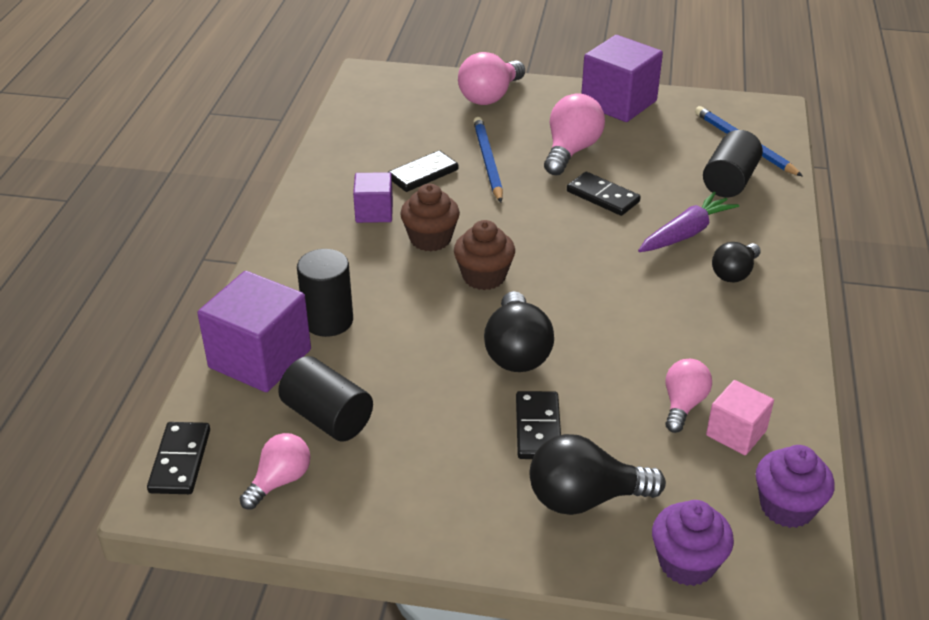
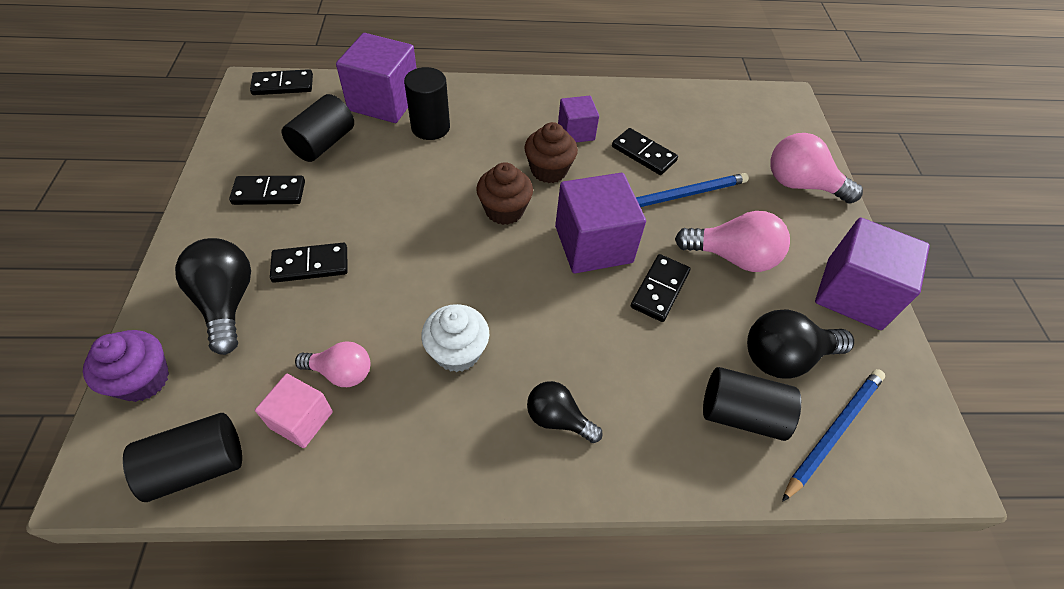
camera: 75 degrees right, 15 degrees up
pink light bulb [239,433,310,510] -> none
black light bulb [484,291,554,372] -> black light bulb moved to [747,309,854,378]
purple carrot [638,192,739,252] -> none
purple cupcake [756,445,835,528] -> black cylinder [123,413,242,502]
none -> black domino [229,176,305,205]
none -> white cupcake [421,304,489,372]
none -> purple cube [555,173,646,273]

